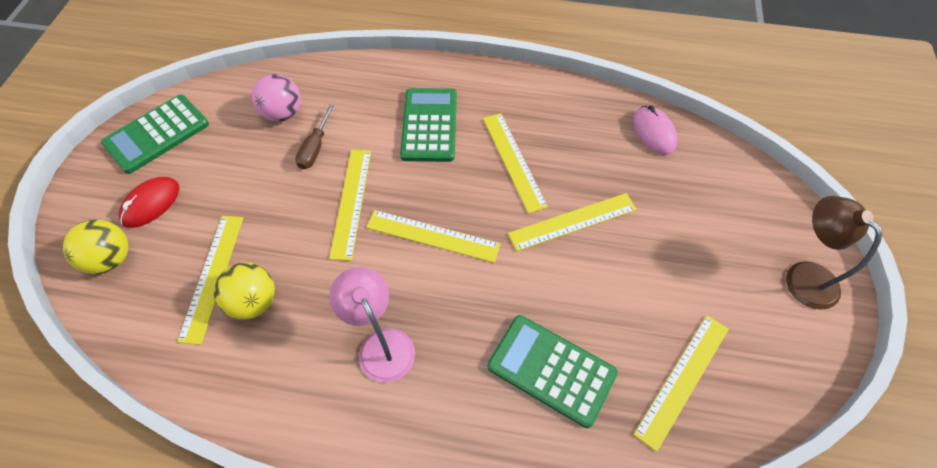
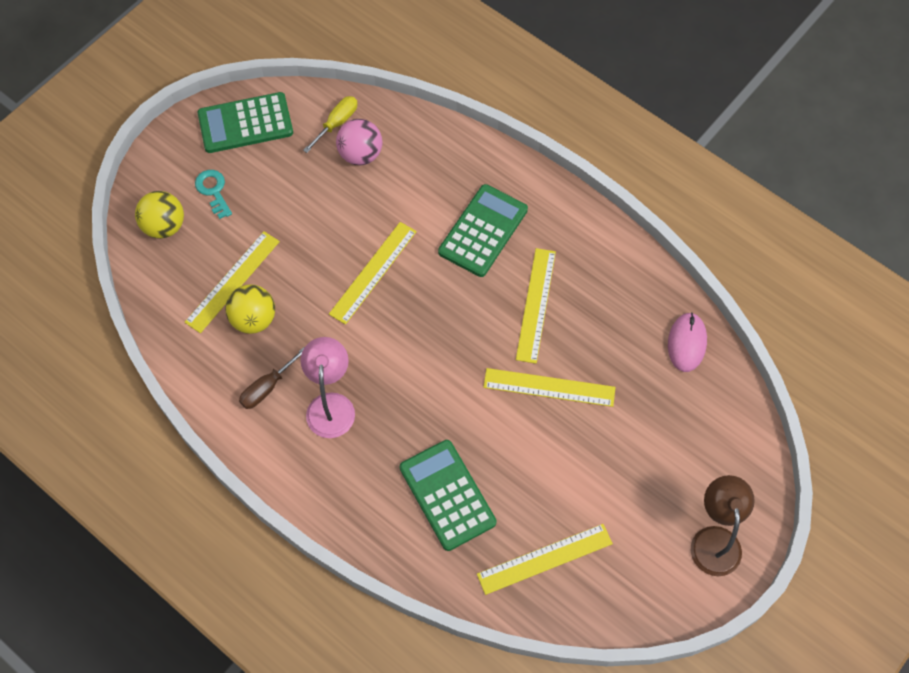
camera: 30 degrees right, 5 degrees up
red mouse [119,177,179,228] -> turquoise key [195,170,232,219]
brown screwdriver [295,105,334,169] -> brown screwdriver moved to [239,347,305,409]
yellow ruler [366,210,501,263] -> none
none -> yellow screwdriver [303,96,357,153]

